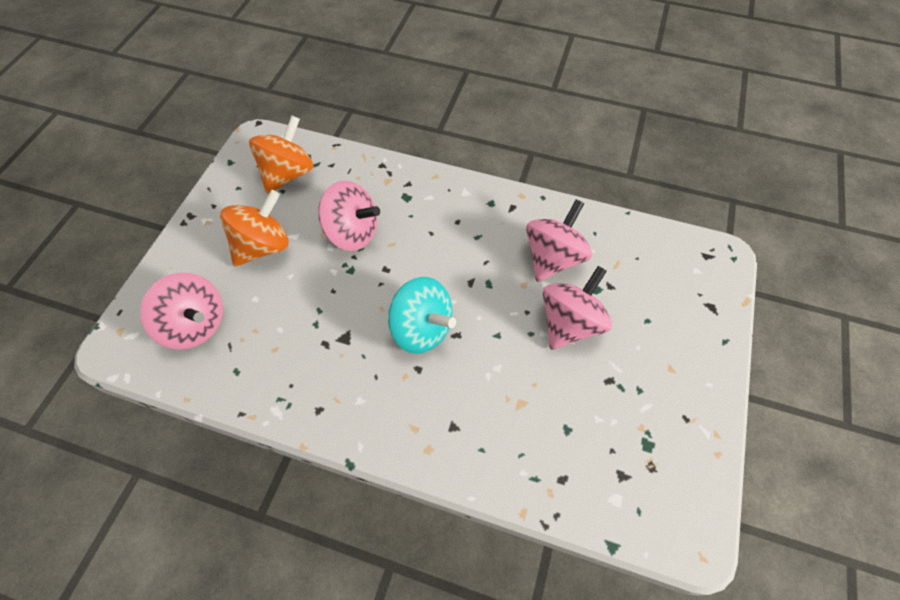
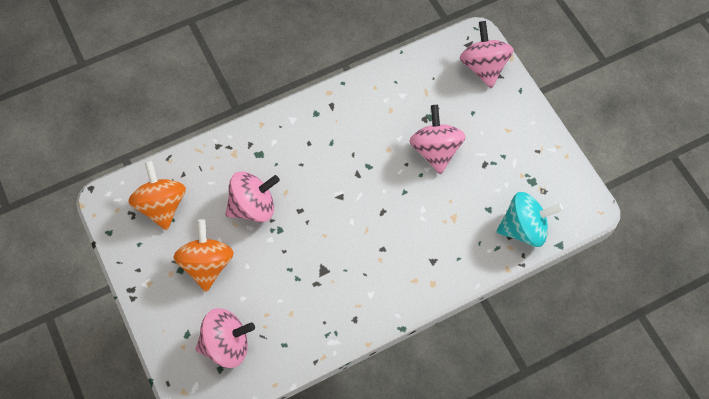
camera: 45 degrees left, 5 degrees up
turquoise spinning top [388,277,456,354] -> turquoise spinning top moved to [496,192,563,247]
pink spinning top [526,199,592,282] -> pink spinning top moved to [460,21,514,88]

